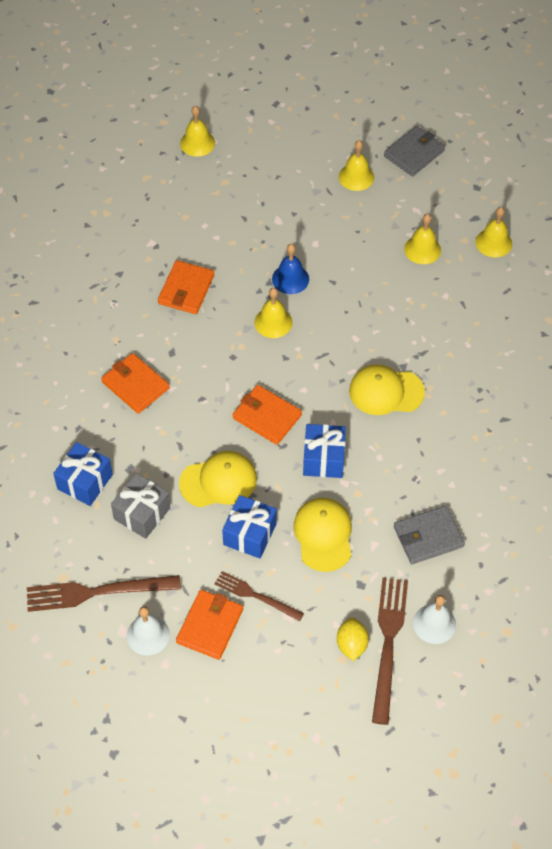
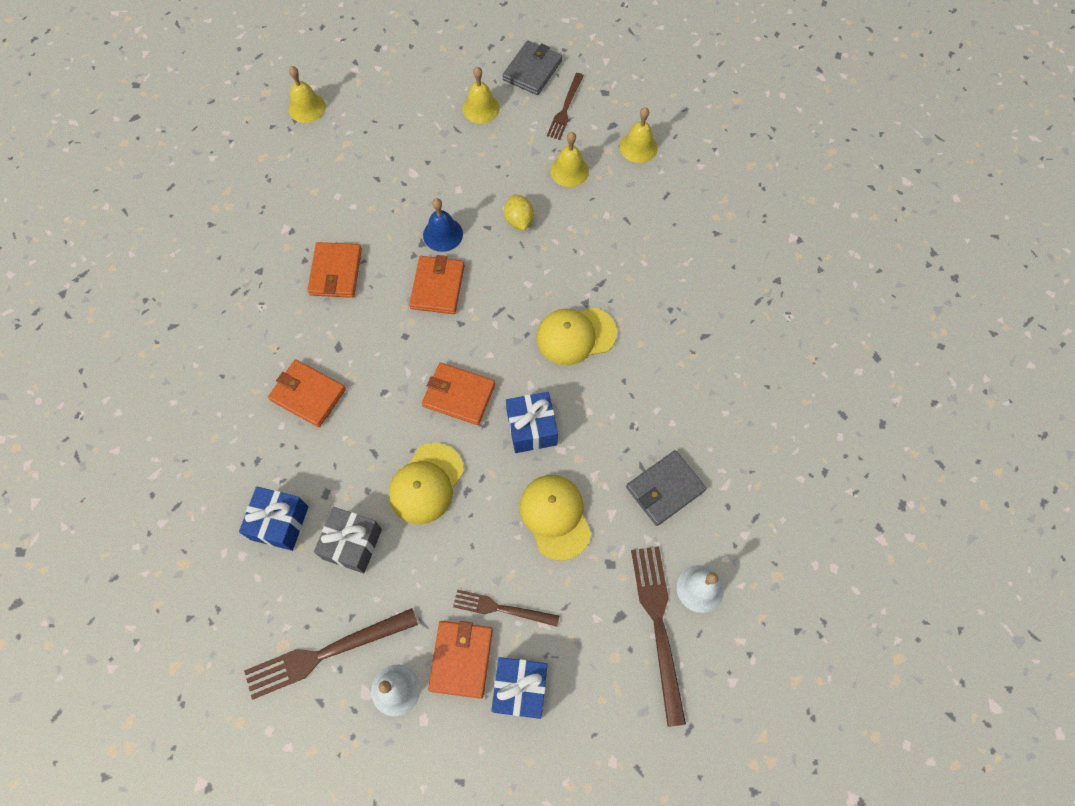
camera: 15 degrees left, 10 degrees up
yellow cap [179,451,257,507] -> yellow cap turned 150 degrees clockwise [389,443,464,524]
blue gift [222,495,277,558] -> blue gift moved to [491,657,548,719]
yellow bell [254,288,292,338] -> orange wallet [409,255,465,314]
yellow lemon [337,618,369,661] -> yellow lemon moved to [504,194,534,231]
none -> brown fork [547,73,584,140]

